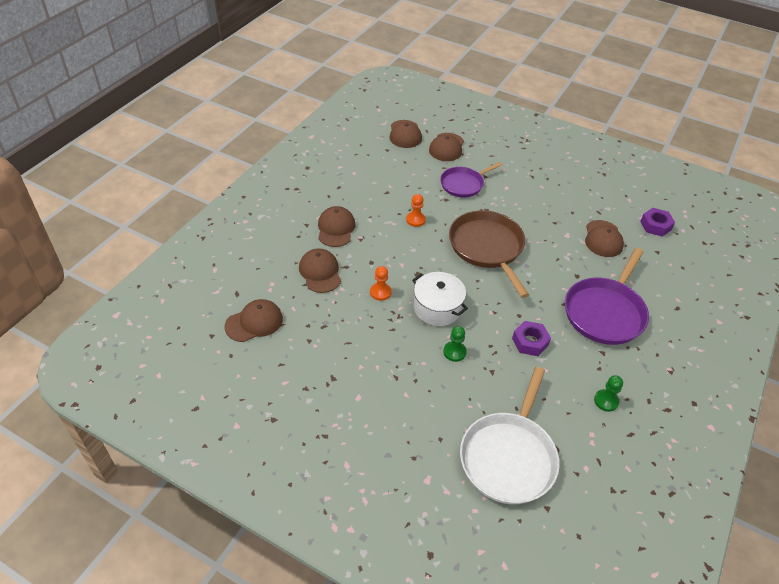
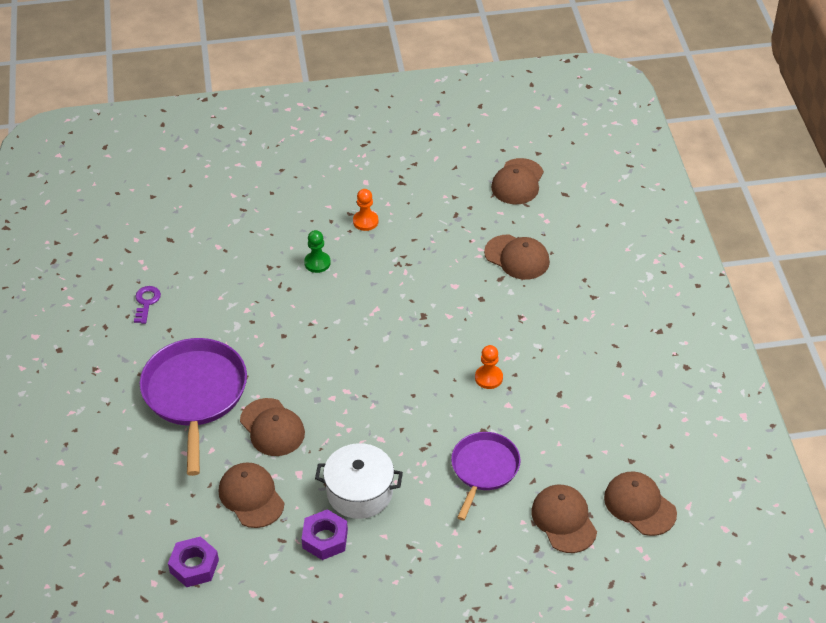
camera: 145 degrees right, 0 degrees up
brown cap [318,206,355,247] -> brown cap moved to [240,398,305,456]
orange pawn [370,266,392,301] -> orange pawn moved to [353,189,379,231]
white pot [412,272,468,326] -> white pot moved to [315,443,403,519]
brown pan [449,210,529,298] -> none
white pan [460,367,560,504] -> none
purple nut [512,321,551,356] -> purple nut moved to [302,509,348,560]
green pawn [594,375,623,412] -> purple key [134,286,161,324]

